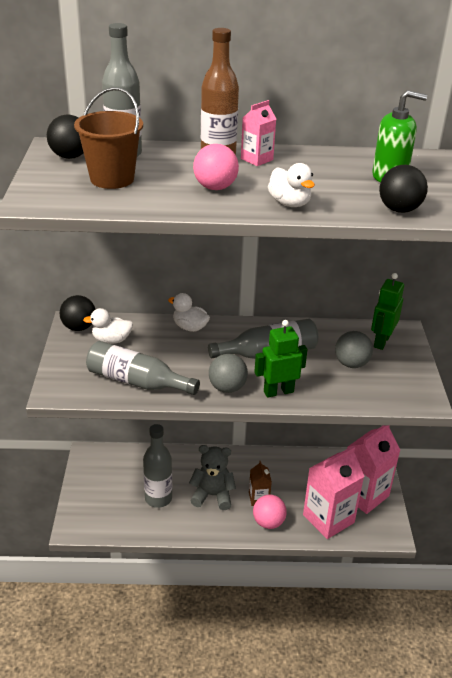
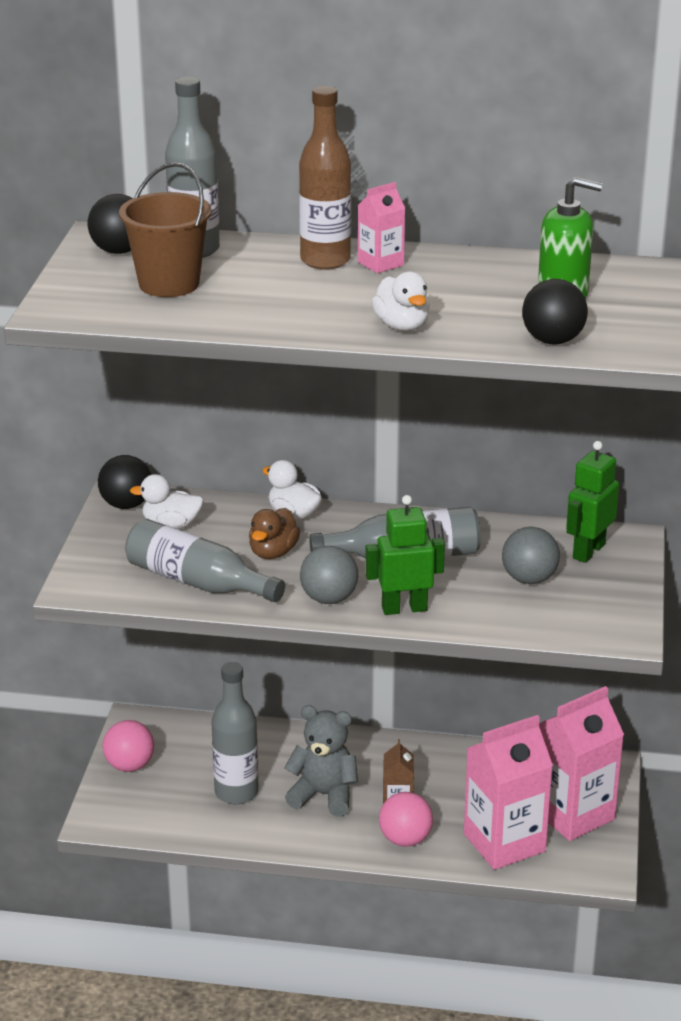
camera: 10 degrees right, 5 degrees down
pink ball [193,144,239,190] -> pink ball moved to [103,720,154,772]
none -> brown duck [249,508,300,559]

